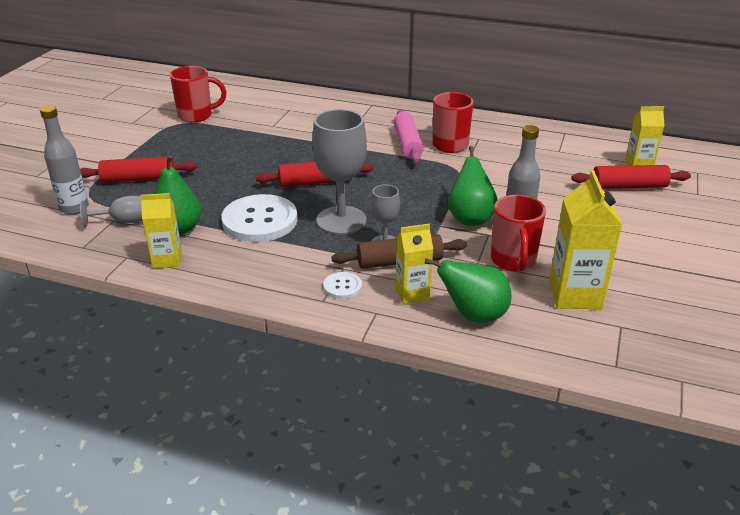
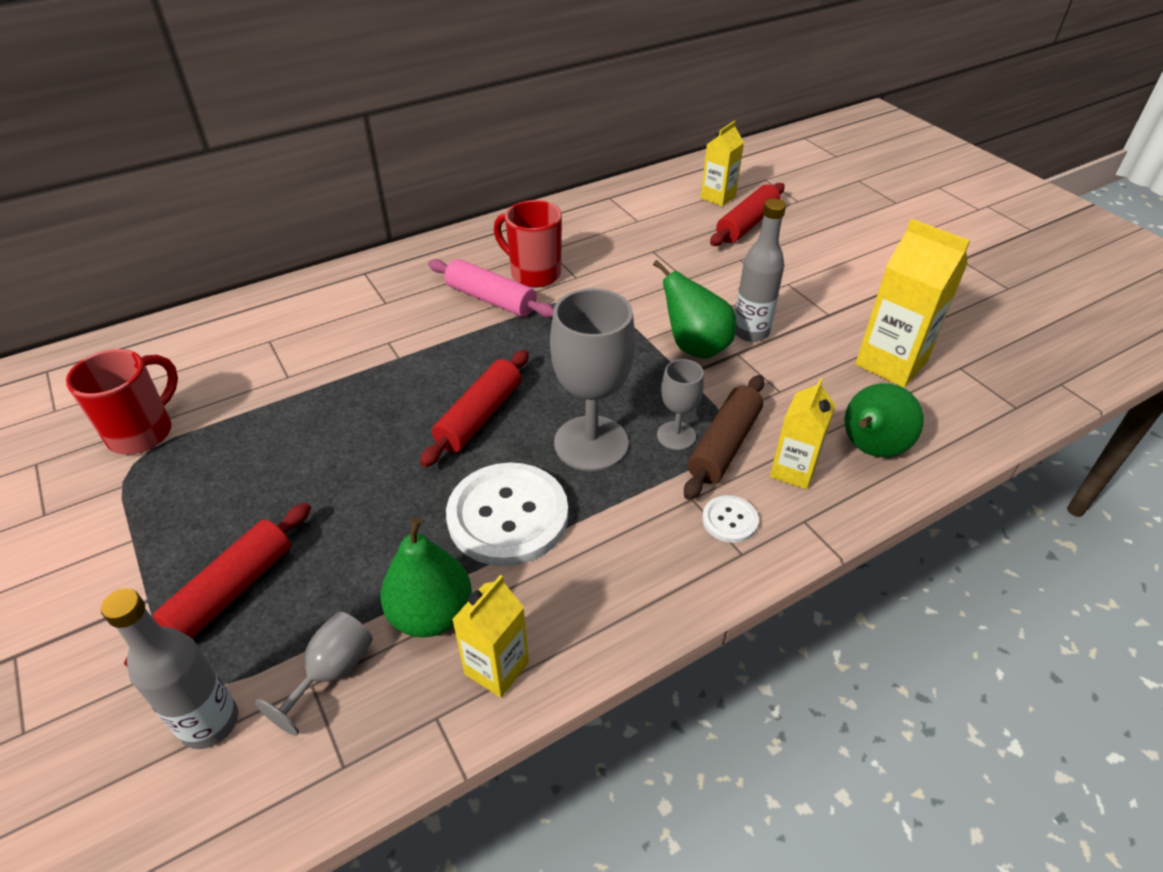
camera: 50 degrees left, 10 degrees up
red mug [491,195,546,272] -> none

